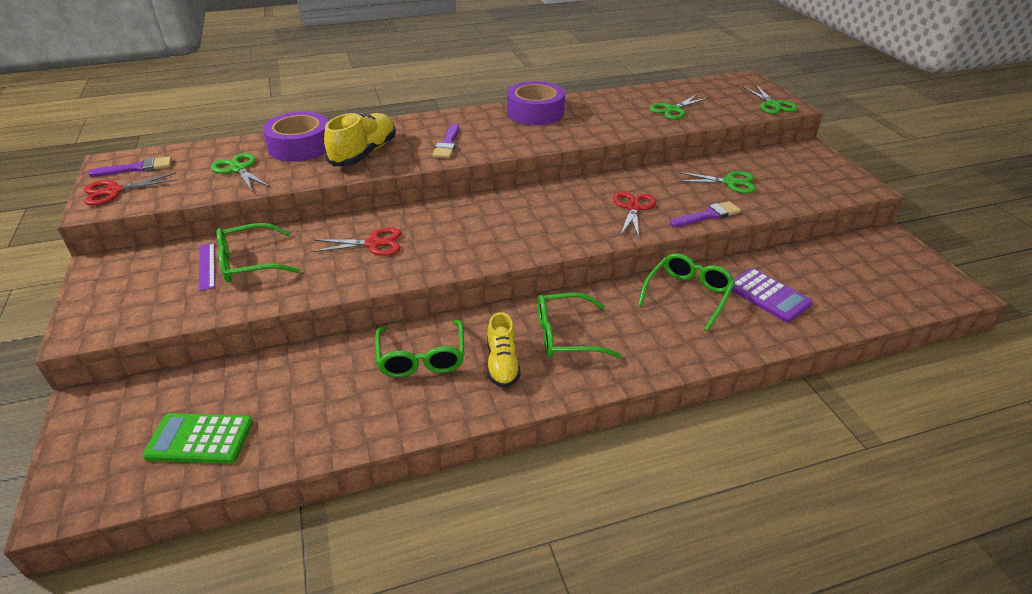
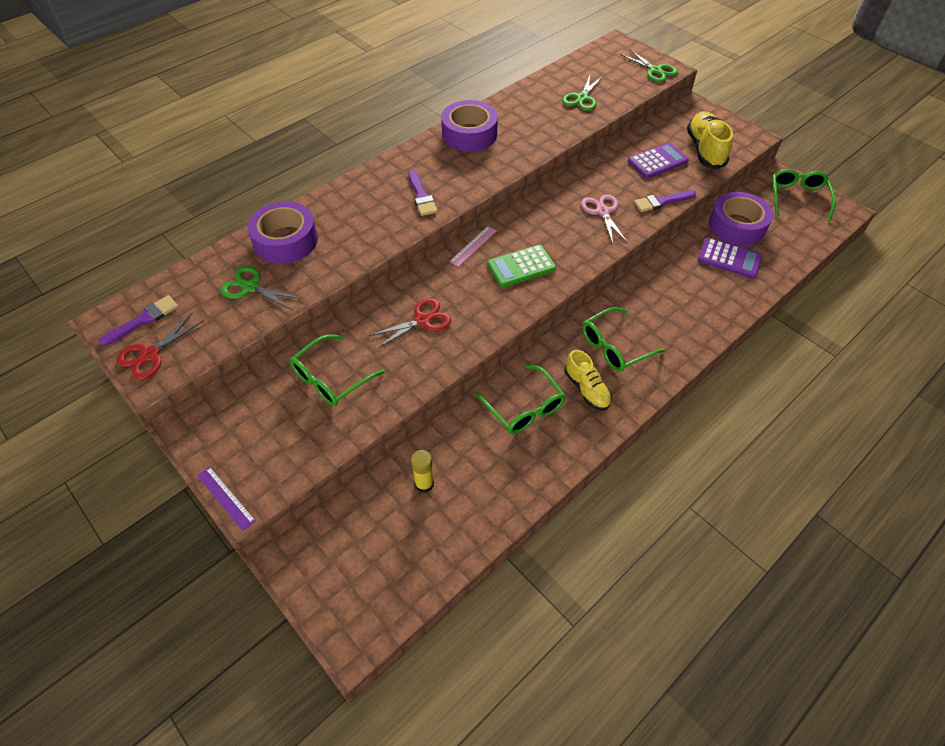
camera: 25 degrees left, 15 degrees up
green calculator [142,413,253,464] -> green calculator moved to [487,245,556,287]
purple ruler [199,243,215,291] -> purple ruler moved to [197,467,256,531]
yellow shoe [324,112,396,166] -> yellow shoe moved to [687,111,733,169]
red scissors [613,192,656,238] -> pink scissors [581,194,628,244]
green glasses [638,253,735,331] -> green glasses moved to [772,169,836,221]
purple brush [670,201,741,227] -> purple brush turned 150 degrees counterclockwise [634,190,696,212]
green scissors [677,171,756,193] -> purple calculator [628,143,689,178]
none -> yellow glue stick [411,450,434,493]
none -> pink ruler [449,226,497,267]
none -> purple tape [709,192,773,246]

